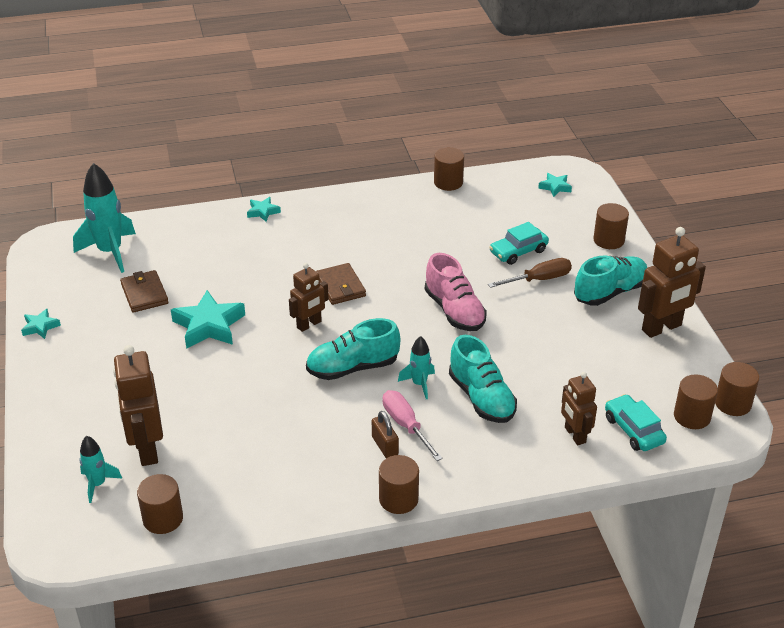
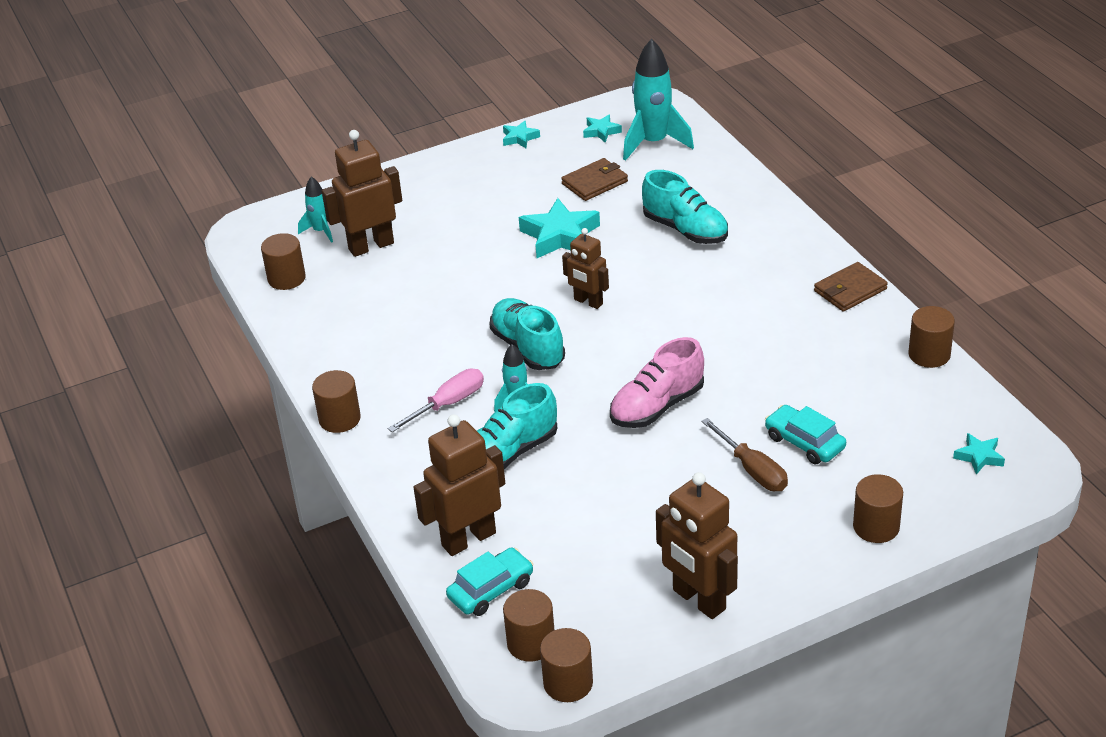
camera: 80 degrees right, 0 degrees up
turquoise star [247,197,281,222] -> turquoise star moved to [583,114,622,143]
brown wallet [316,263,366,305] -> brown wallet moved to [814,262,888,312]
brown padlock [372,411,399,458] -> none
brown robot [561,372,597,445] -> brown robot [413,414,505,556], size x1.59
turquoise shoe [574,256,647,306] -> turquoise shoe moved to [642,170,728,244]

